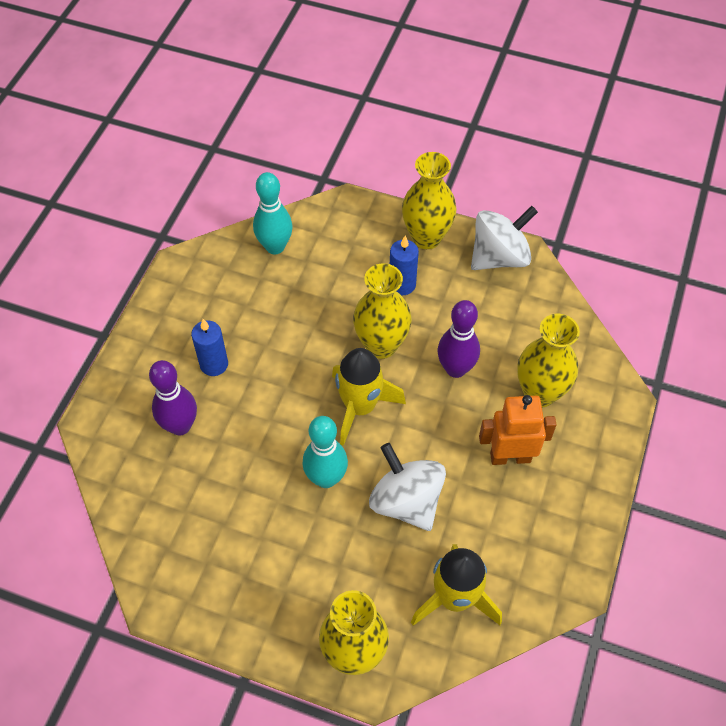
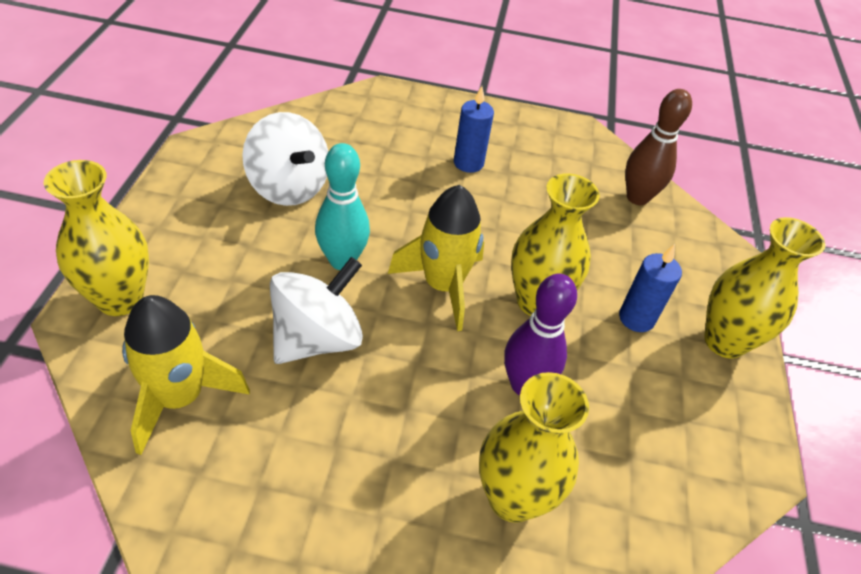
camera: 75 degrees right, 10 degrees down
purple bowling pin [149,360,197,435] -> none
turquoise bowling pin [253,172,293,254] -> brown bowling pin [625,89,692,205]
white spinning top [471,206,538,270] -> white spinning top moved to [242,112,328,206]
orange robot [479,395,557,465] -> none

